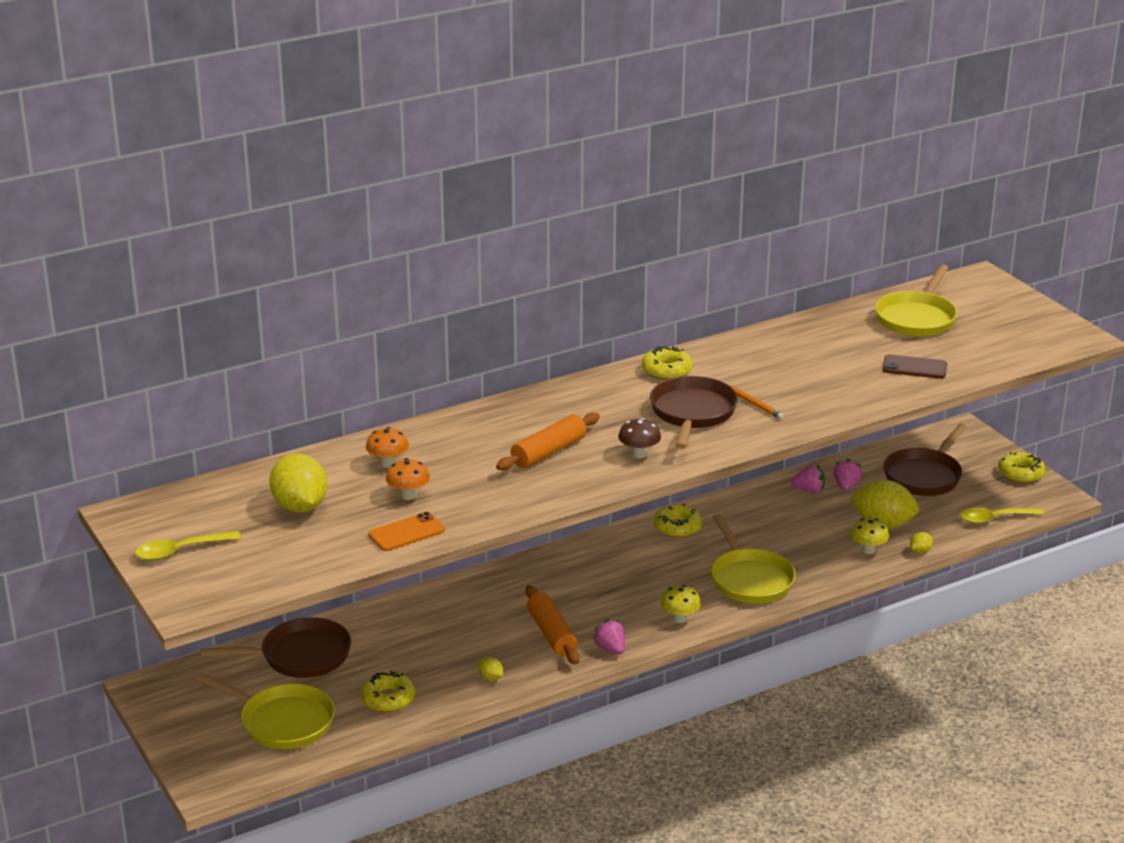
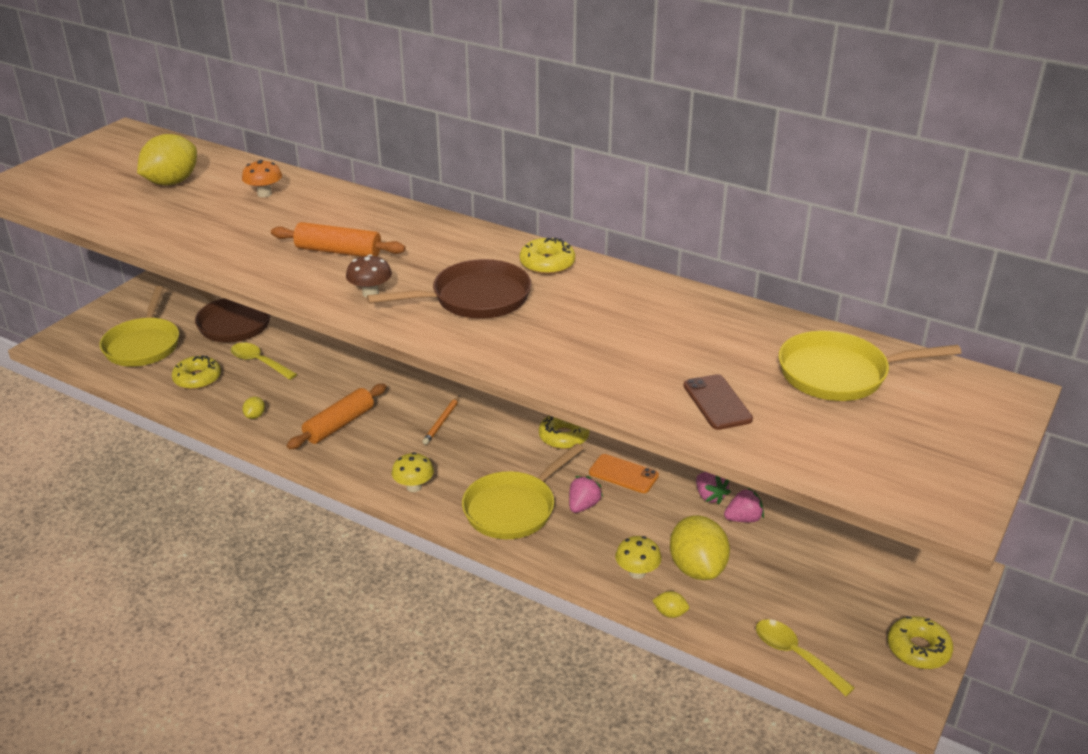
camera: 60 degrees right, 5 degrees up
yellow spoon [135,531,241,561] -> yellow spoon moved to [231,343,297,380]
orange phone [368,512,445,551] -> orange phone moved to [589,454,659,493]
orange mushroom [386,458,430,500] -> none
pink strawberry [592,619,625,655] -> pink strawberry moved to [569,476,603,513]
orange pencil [727,384,784,420] -> orange pencil moved to [422,395,460,445]
brown pan [883,423,967,496] -> none

